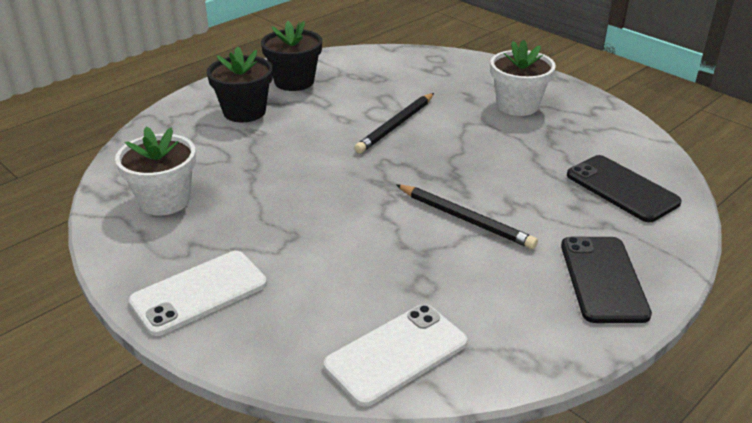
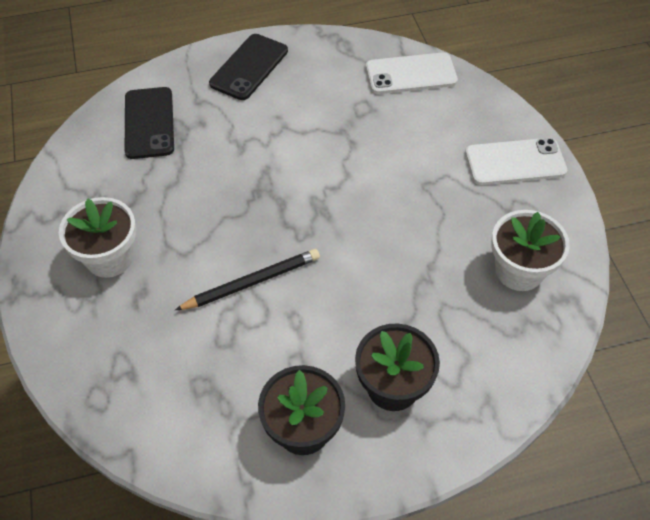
camera: 150 degrees left, 20 degrees up
black pencil [396,185,538,249] -> none

